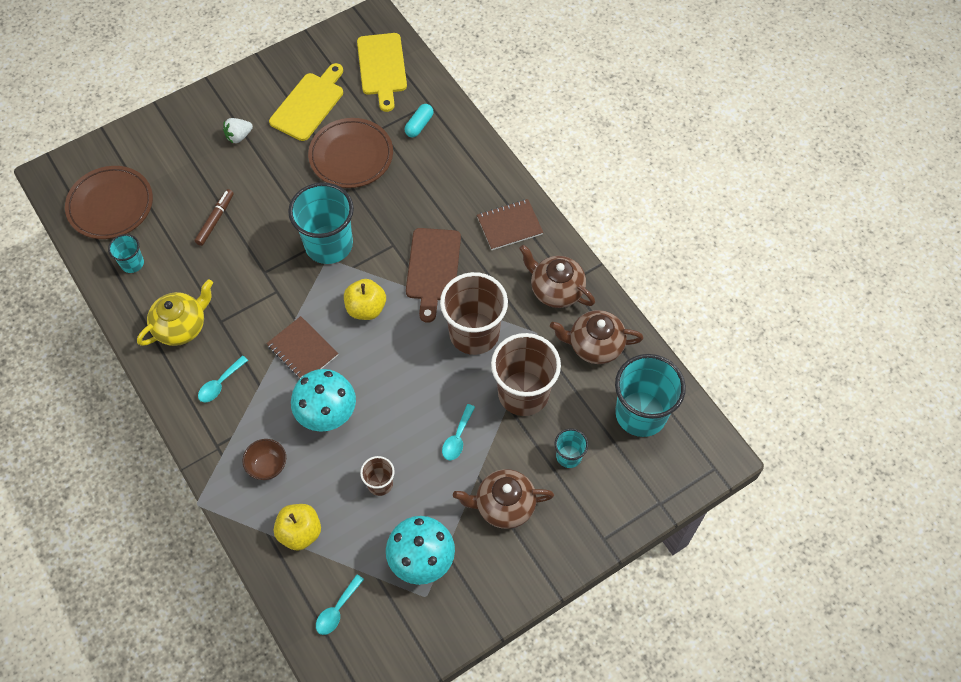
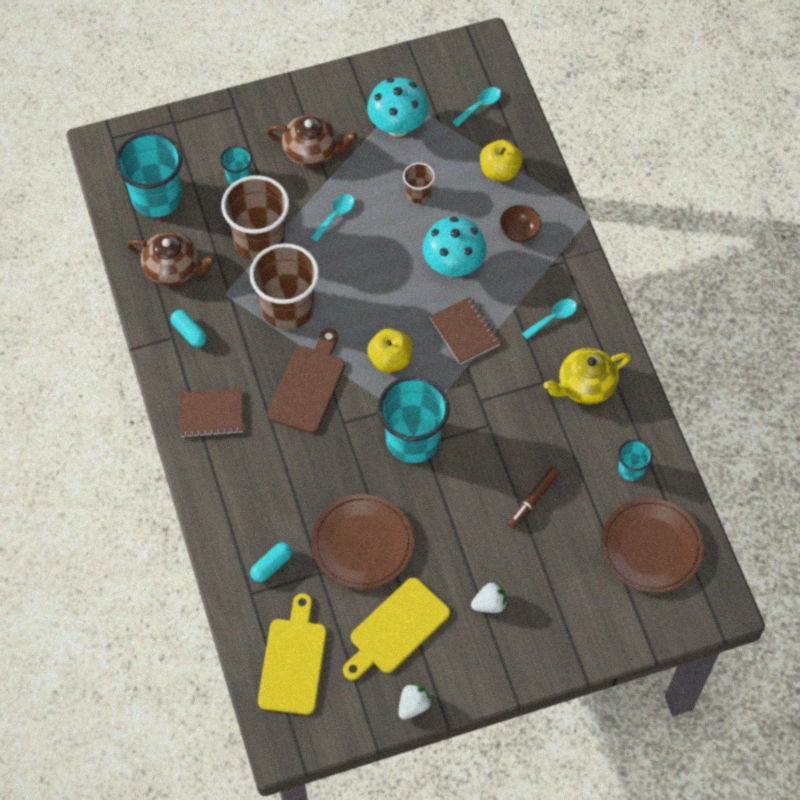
camera: 165 degrees left, 0 degrees up
brown teapot [519,245,595,308] -> turquoise capsule [171,310,207,347]
none -> white strawberry [398,683,432,720]

